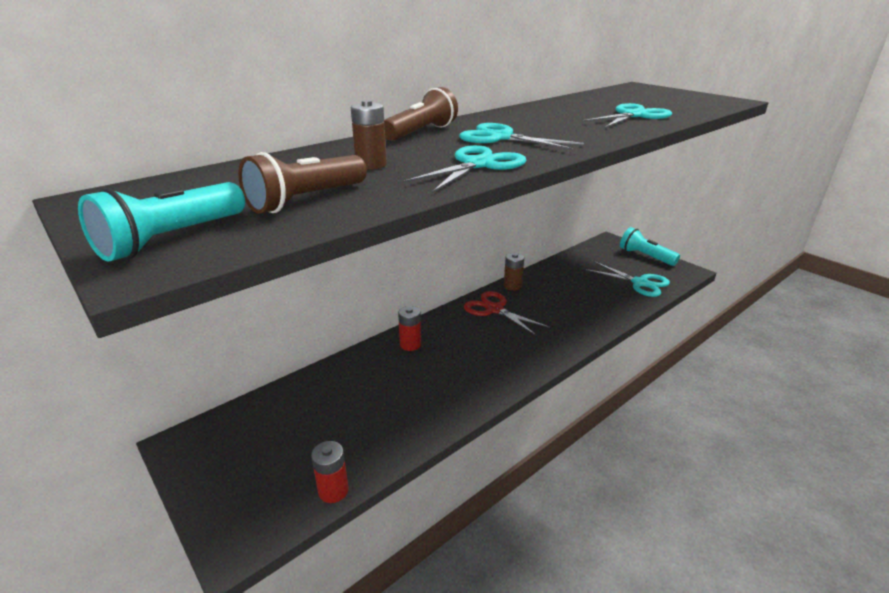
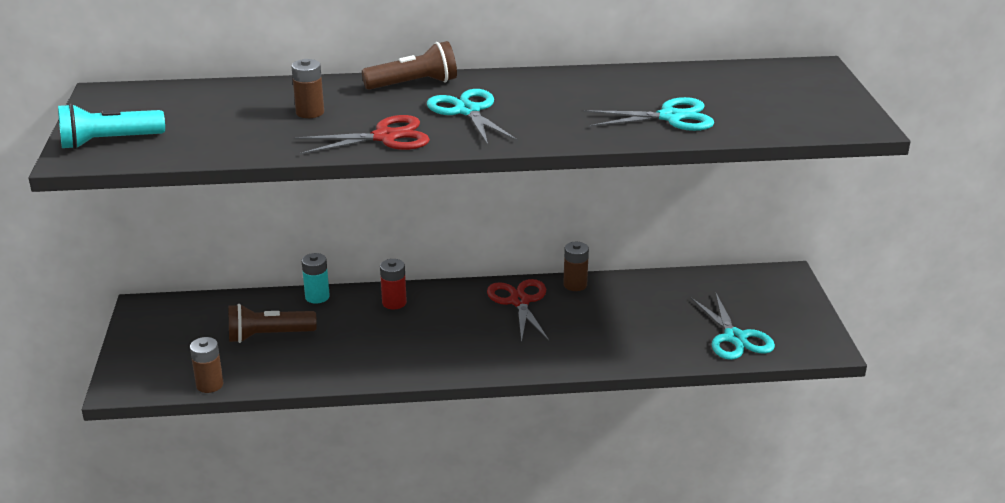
camera: 35 degrees right, 0 degrees up
brown flashlight [238,152,367,214] -> brown flashlight moved to [229,304,317,343]
red battery [311,441,349,503] -> brown battery [190,337,224,393]
turquoise scissors [403,145,527,193] -> red scissors [294,115,430,155]
turquoise flashlight [620,227,680,266] -> none
none -> turquoise battery [302,253,330,304]

